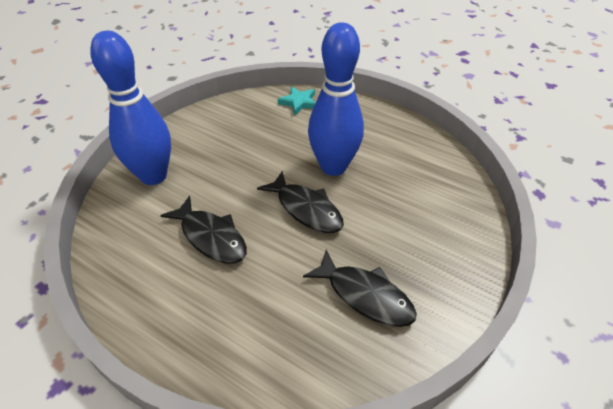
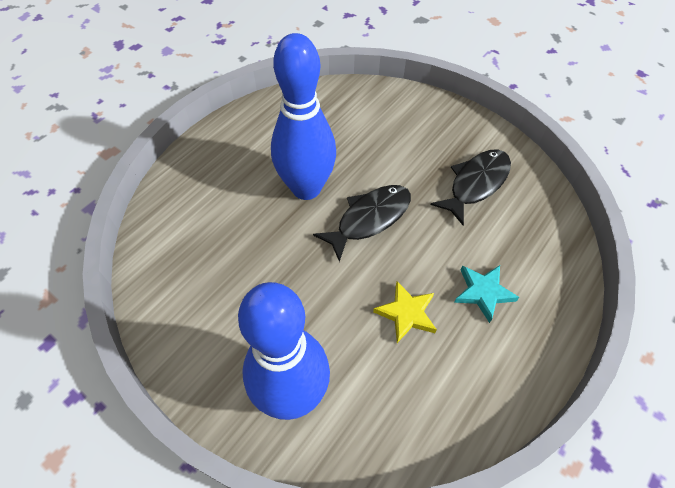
camera: 85 degrees left, 10 degrees up
black fish [160,196,247,264] -> yellow star [373,281,437,343]
turquoise star [278,86,316,115] -> turquoise star moved to [454,265,519,323]

